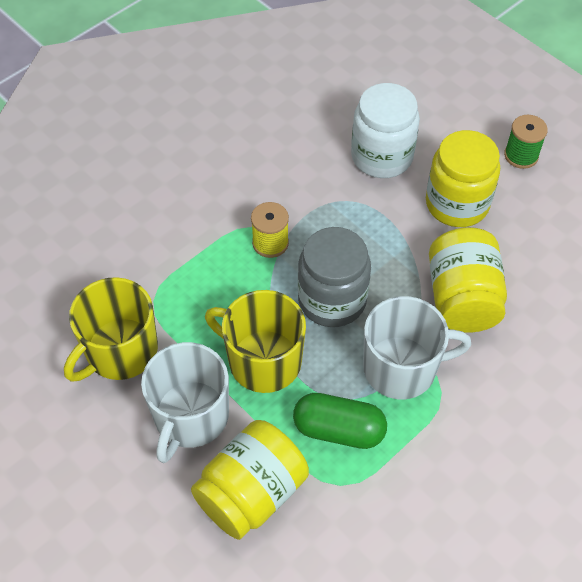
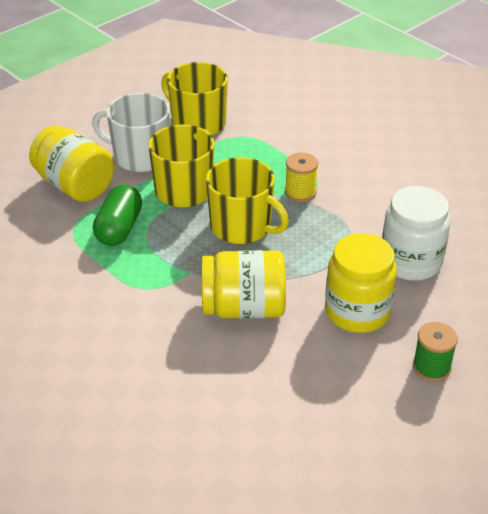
camera: 90 degrees right, 15 degrees down
grey jar [298,227,371,327] -> yellow mug [206,157,289,244]
white mug [363,296,471,399] -> none

